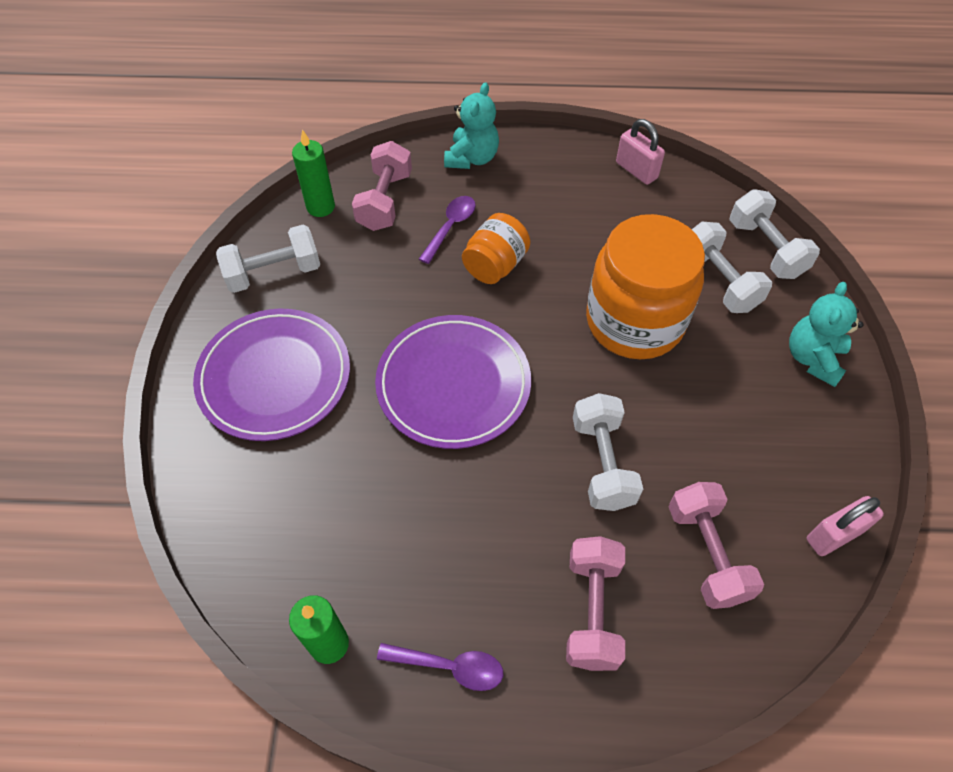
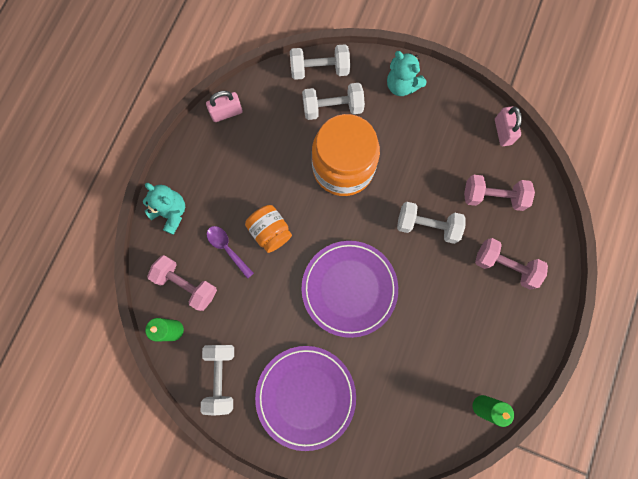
camera: 70 degrees left, 20 degrees up
purple spoon [377,643,503,691] -> none

